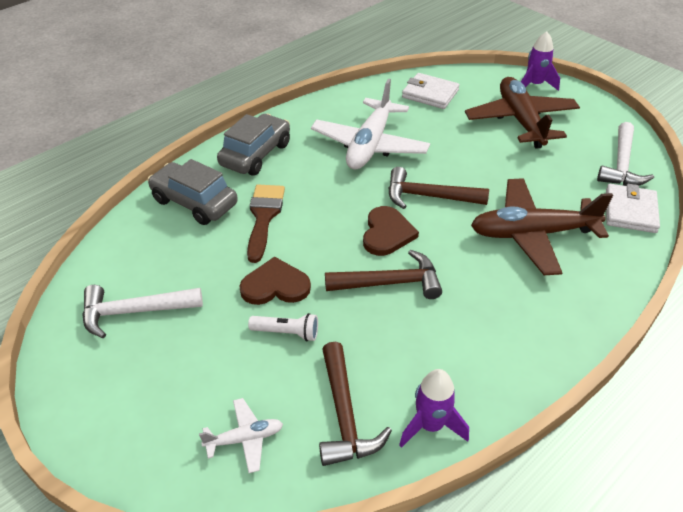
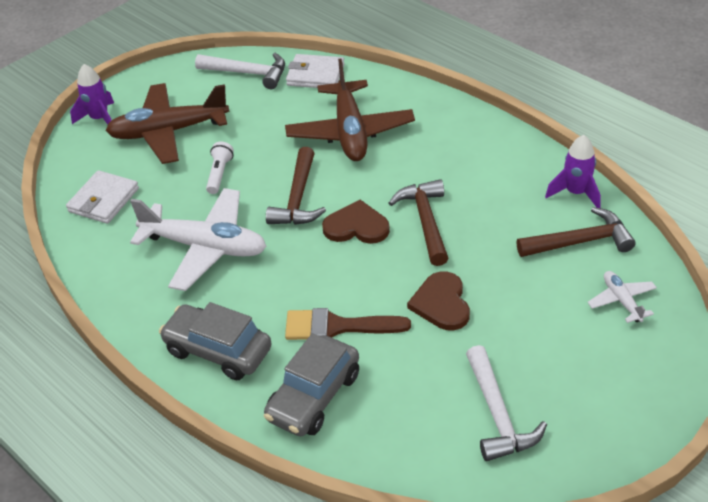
camera: 90 degrees left, 0 degrees up
white flashlight [248,313,318,341] -> white flashlight moved to [206,141,234,194]

